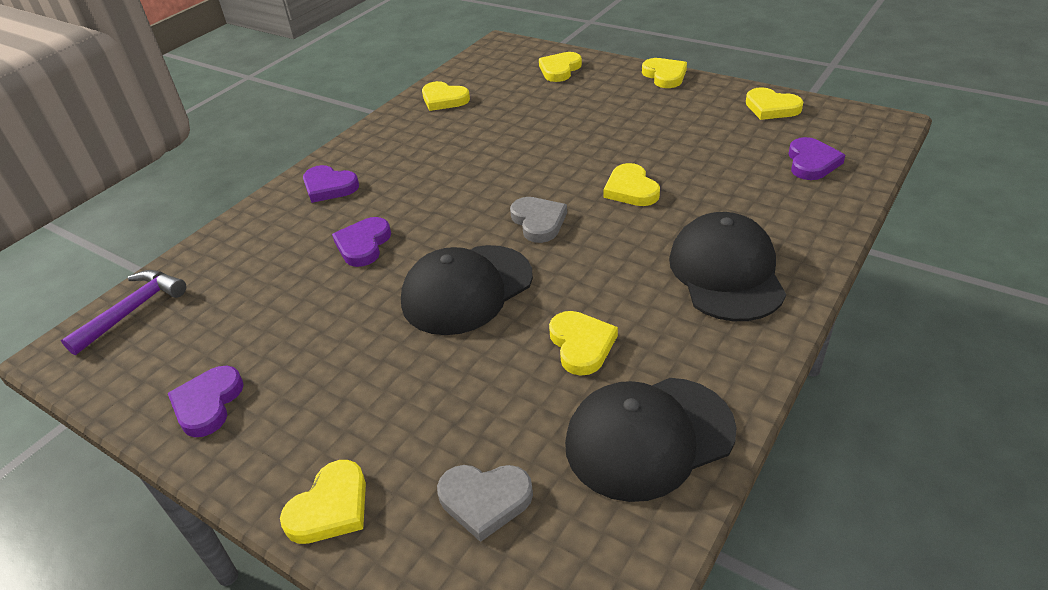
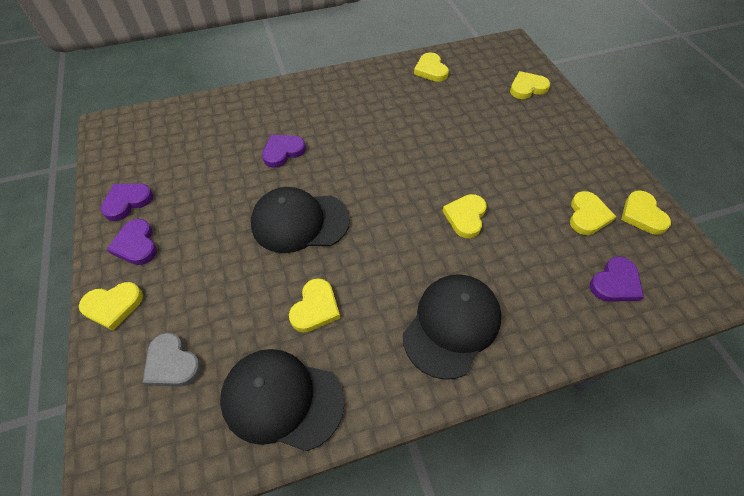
camera: 35 degrees right, 15 degrees up
purple hammer [61,270,186,355] -> none
purple heart [303,165,359,203] -> purple heart moved to [107,219,157,265]
grey heart [510,197,567,243] -> none
yellow heart [642,58,687,88] -> yellow heart moved to [570,191,616,235]

